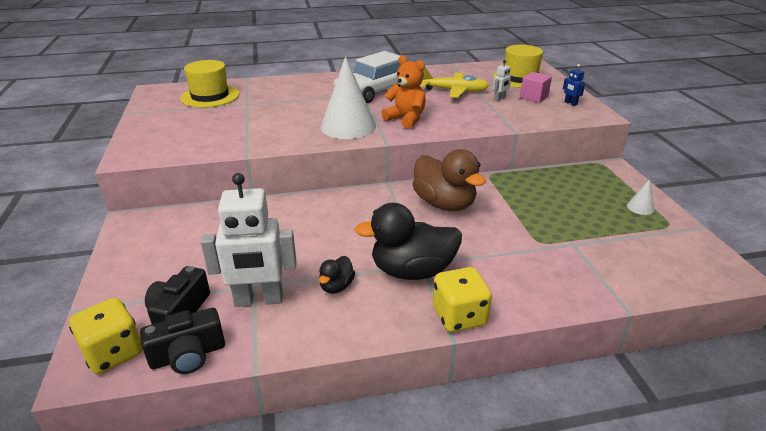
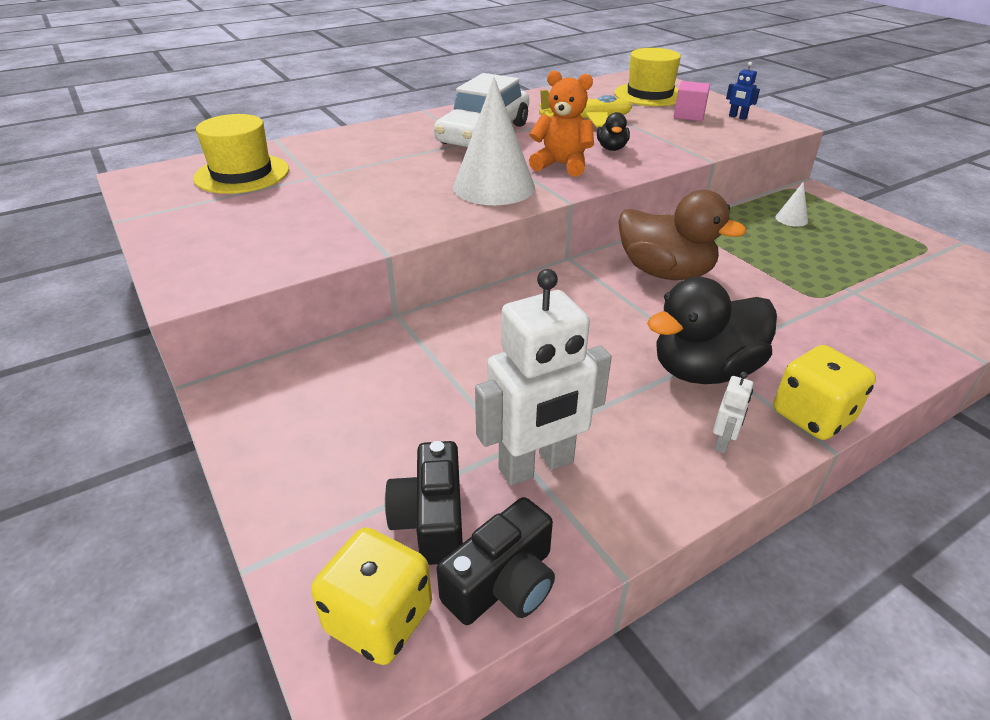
camera: 20 degrees left, 5 degrees up
black duck [319,256,355,294] -> black duck moved to [597,112,630,151]
white robot [493,60,511,101] -> white robot moved to [713,372,753,454]
white cone [627,179,654,215] -> white cone moved to [775,182,808,227]

